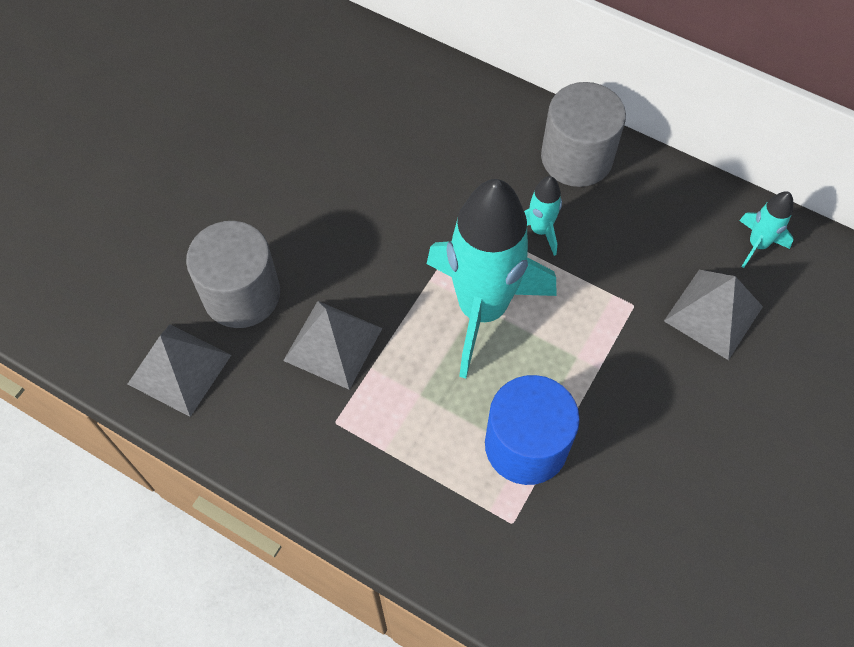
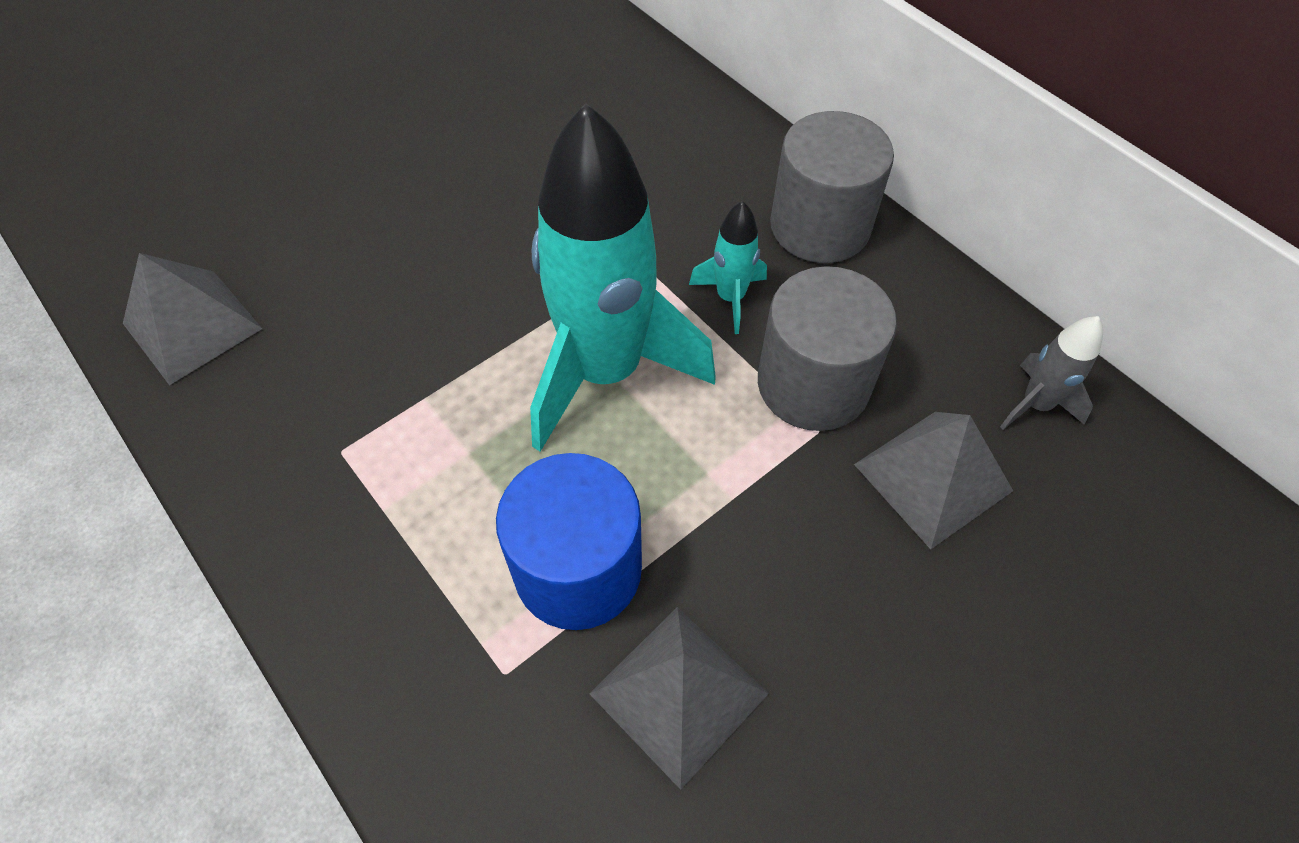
camera: 20 degrees right, 5 degrees down
grey cylinder [186,221,280,328] -> grey cylinder moved to [758,266,897,431]
grey pyramid [283,301,382,390] -> grey pyramid moved to [589,607,769,790]
turquoise rocket [739,191,793,268] -> grey rocket [1000,316,1103,430]

